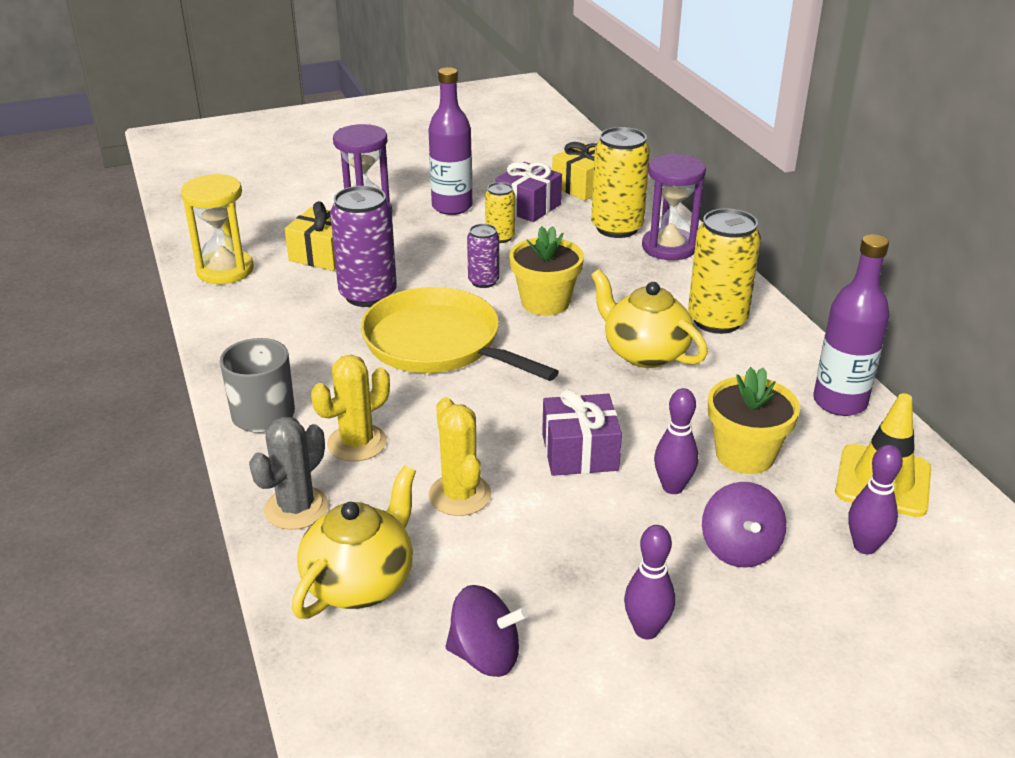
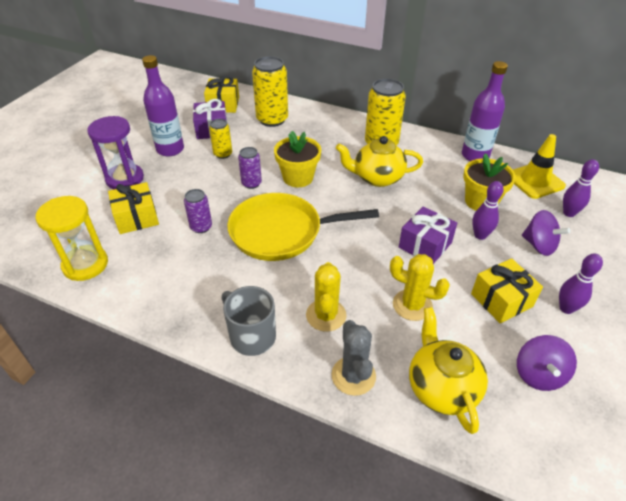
camera: 45 degrees left, 10 degrees up
purple can [330,186,397,307] -> purple can [184,189,212,233], size x0.55
purple spinning top [446,585,528,677] -> purple spinning top turned 135 degrees clockwise [517,335,577,391]
purple hourglass [642,153,706,260] -> none
none -> yellow gift [471,258,543,323]

